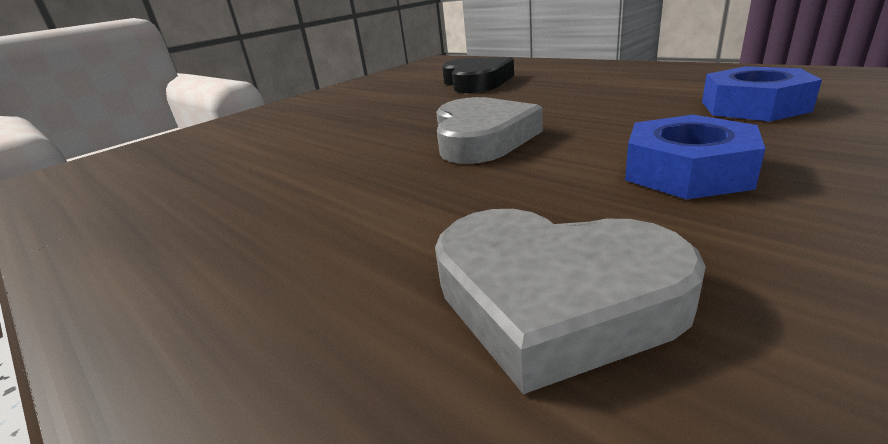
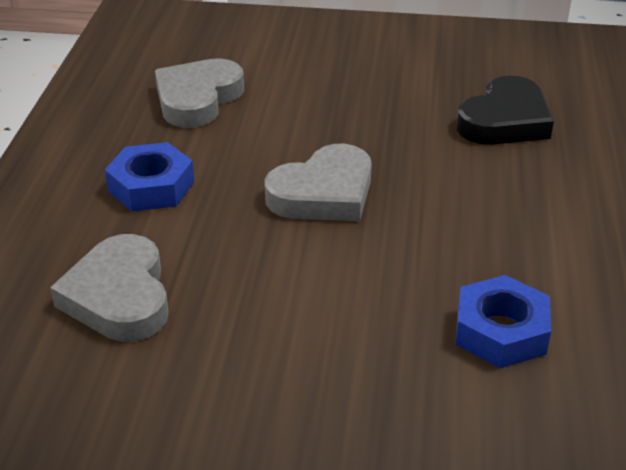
camera: 50 degrees right, 10 degrees up
blue nut [625,115,765,199] -> blue nut moved to [105,142,194,211]
none -> grey heart [155,58,244,128]

